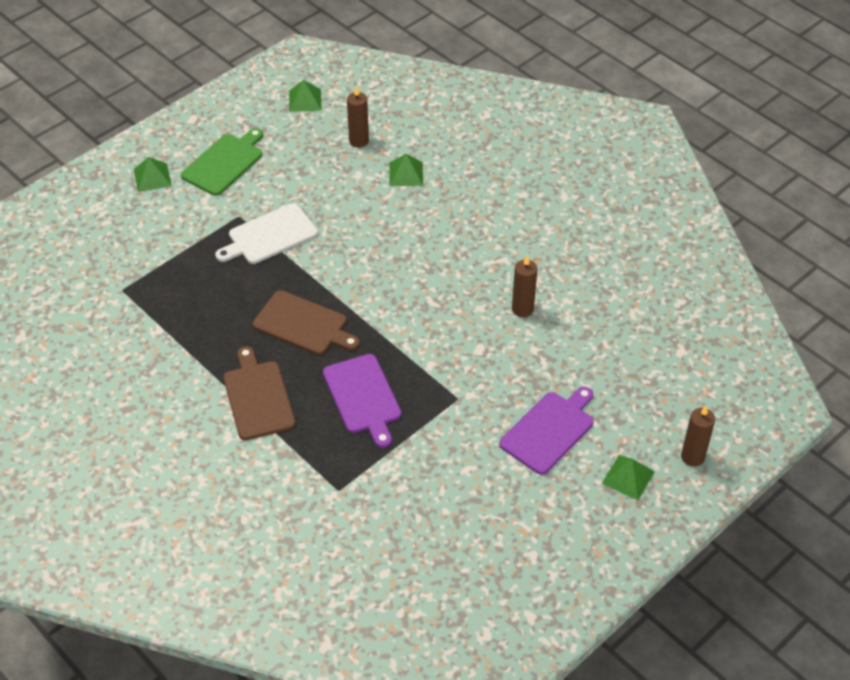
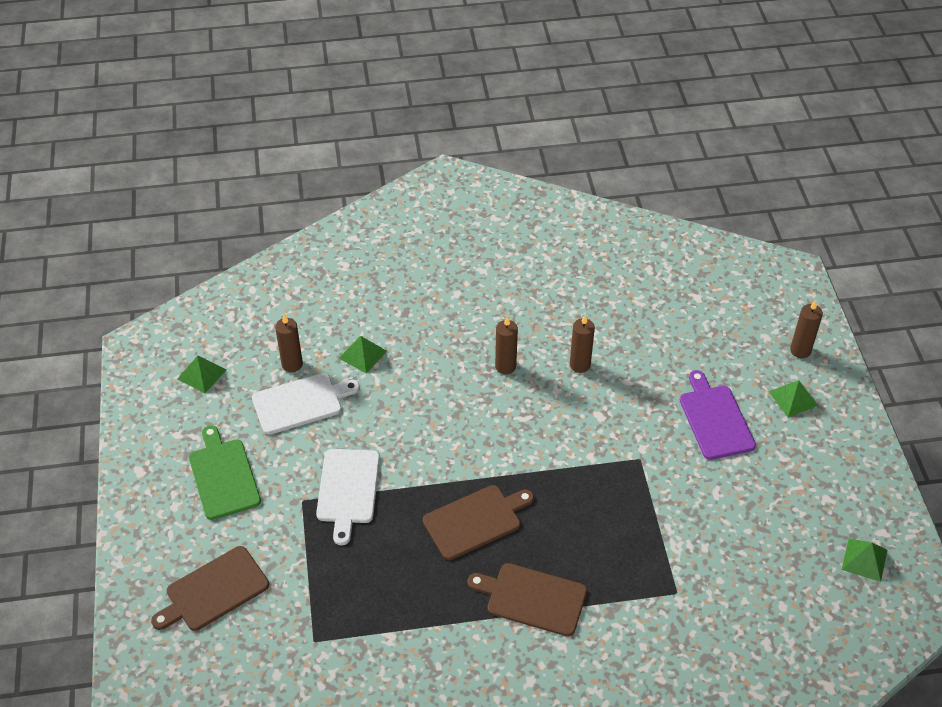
camera: 55 degrees left, 0 degrees up
green pyramid [134,157,172,192] -> green pyramid moved to [842,538,887,582]
purple cutting board [323,354,401,448] -> none
none -> brown cutting board [151,546,269,631]
none -> white cutting board [252,373,360,435]
none -> brown candle [495,316,518,374]

